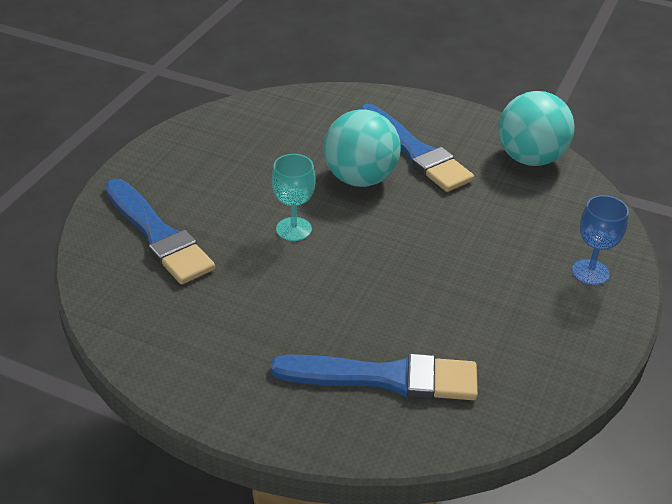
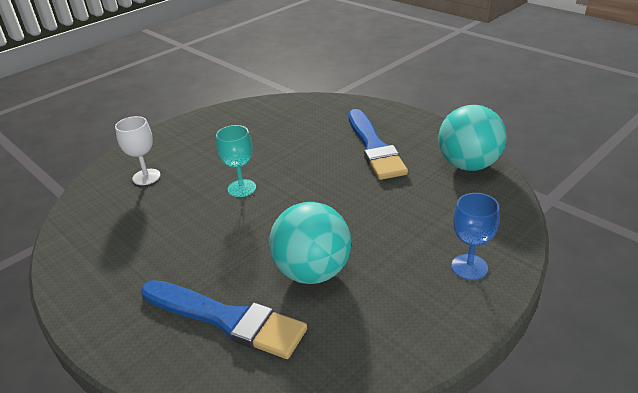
camera: 25 degrees right, 5 degrees down
blue brush [105,179,215,284] -> white goblet [115,116,161,185]
turquoise ball [324,109,401,187] -> turquoise ball moved to [269,202,351,284]

